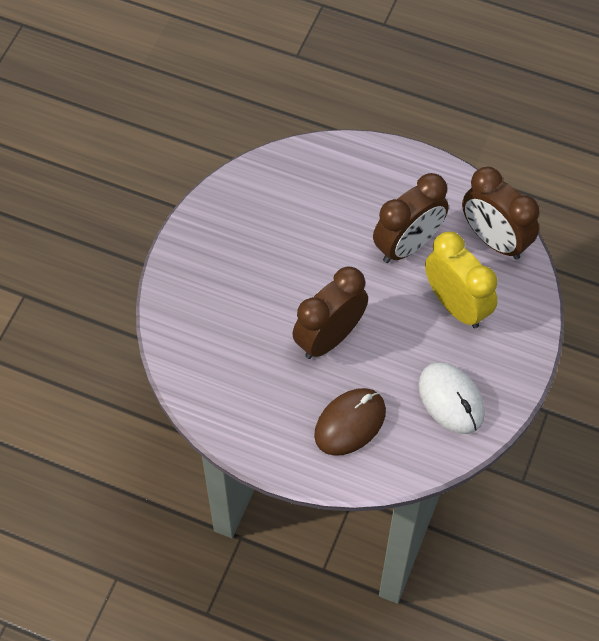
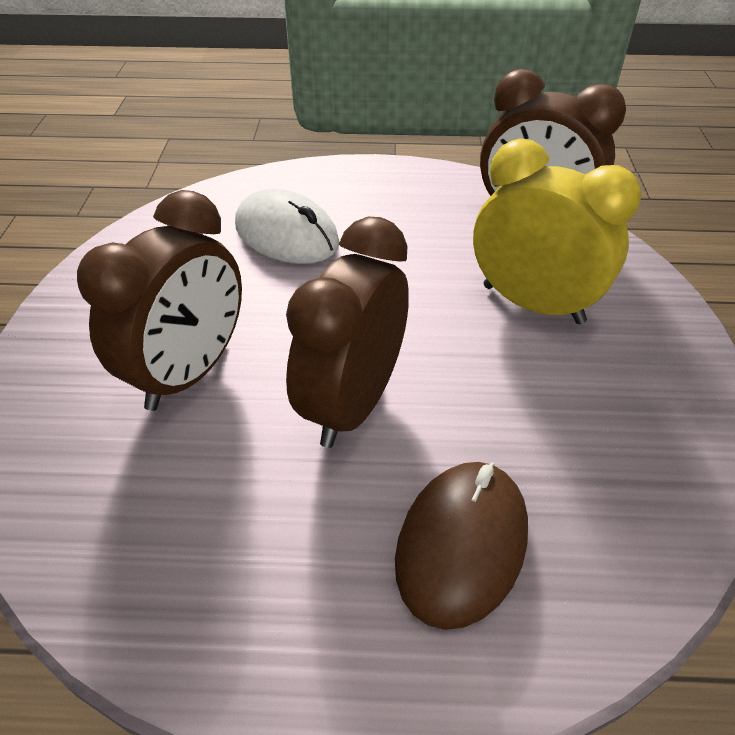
camera: 20 degrees left, 15 degrees down
brown clock [373,173,449,263] -> brown clock moved to [77,190,242,411]
white mouse [418,362,485,434] -> white mouse moved to [235,189,339,264]

